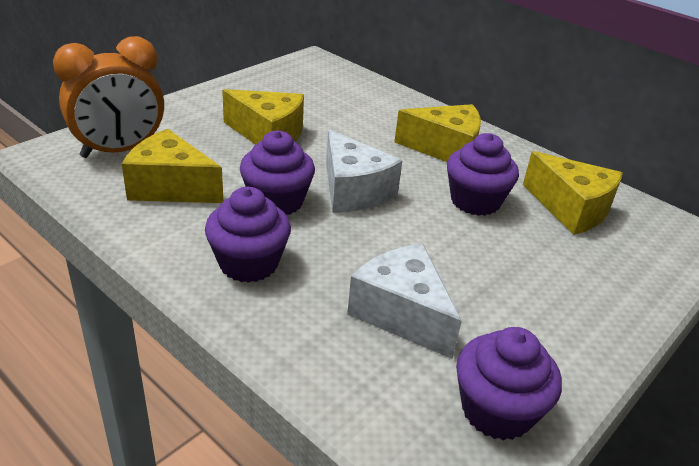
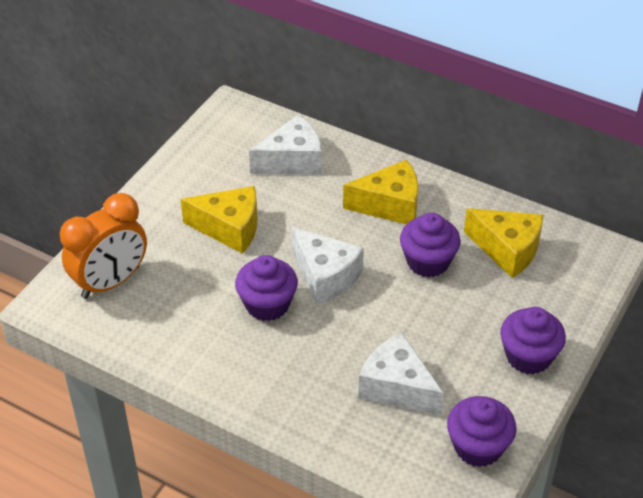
camera: 10 degrees left, 10 degrees up
yellow cheese [122,129,223,203] -> none
purple cupcake [205,187,291,283] -> purple cupcake moved to [500,307,566,374]
none -> white cheese [249,115,322,175]

